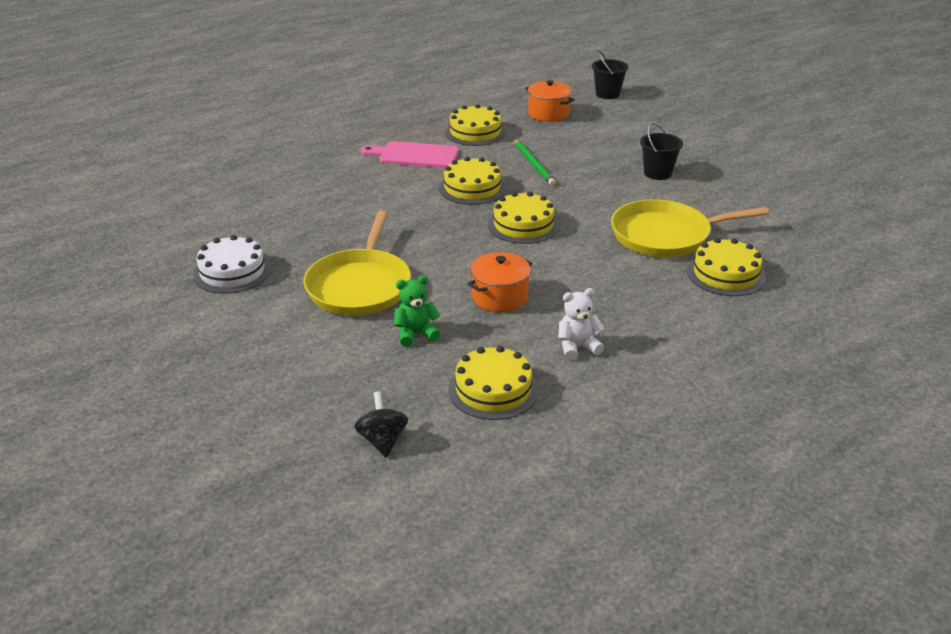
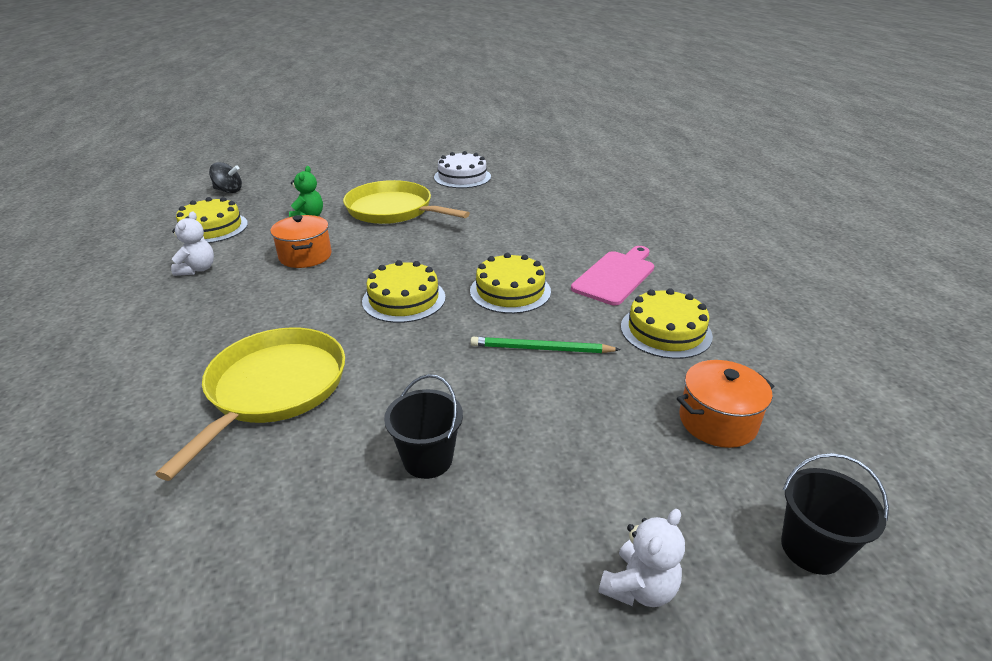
camera: 115 degrees right, 0 degrees up
yellow cake [687,238,766,296] -> none
none -> white teddy bear [598,509,685,607]

